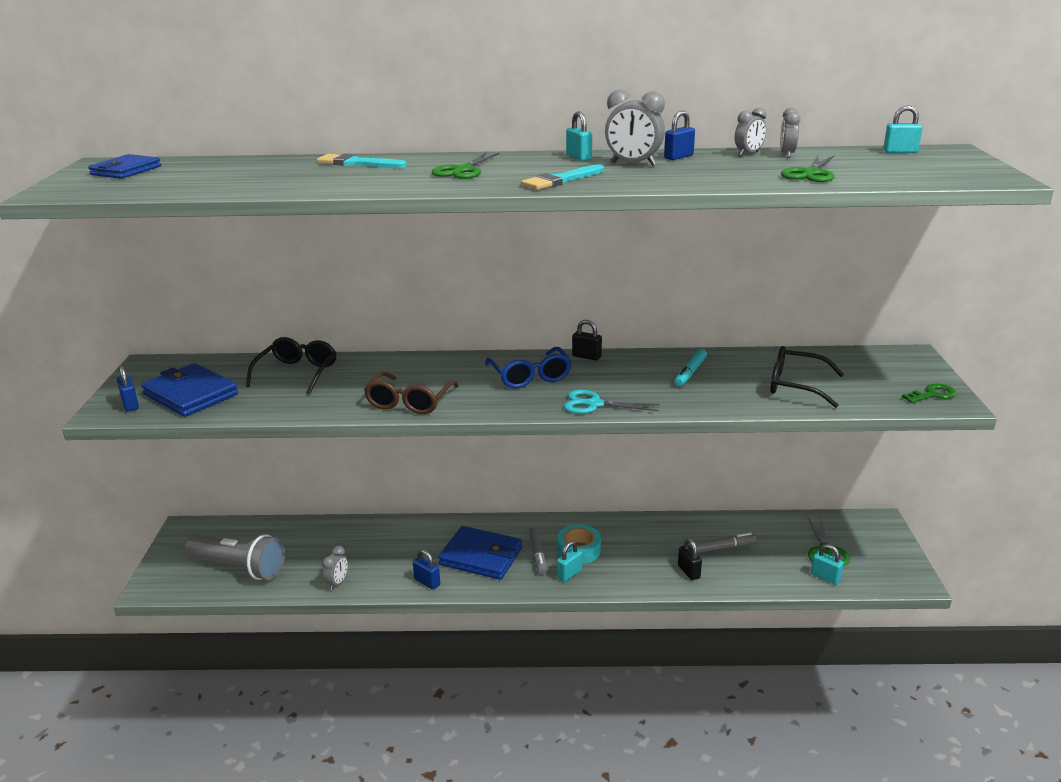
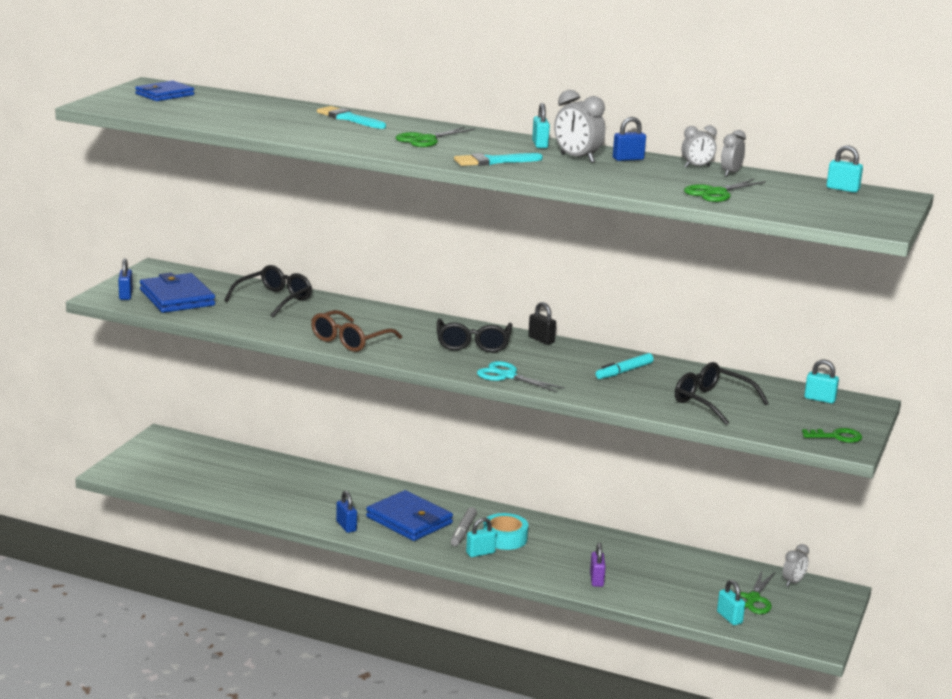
camera: 20 degrees right, 5 degrees down
grey flashlight [184,534,285,580] -> none
grey clock [322,546,348,590] -> grey clock moved to [782,544,809,587]
blue glasses [485,347,572,388] -> black glasses [437,319,512,353]
black padlock [678,538,702,580] -> purple padlock [590,543,606,587]
grey marker [691,533,756,553] -> none
none -> turquoise padlock [804,360,839,404]

